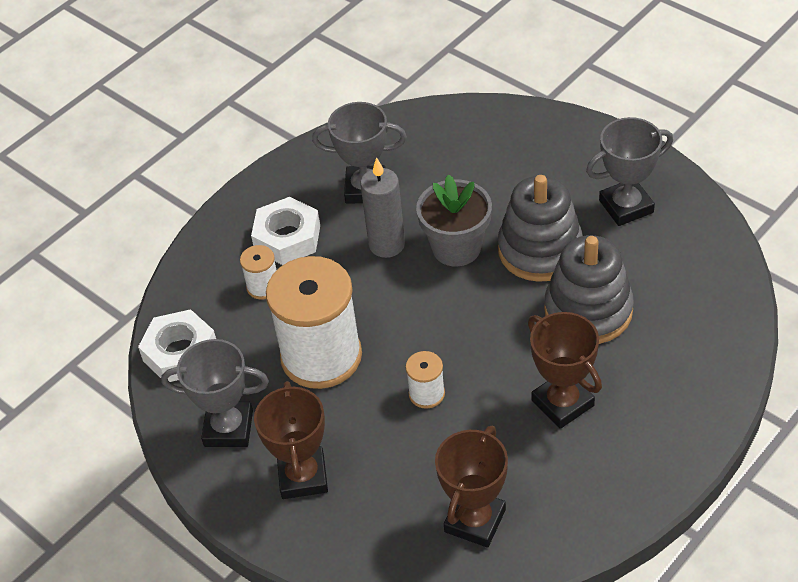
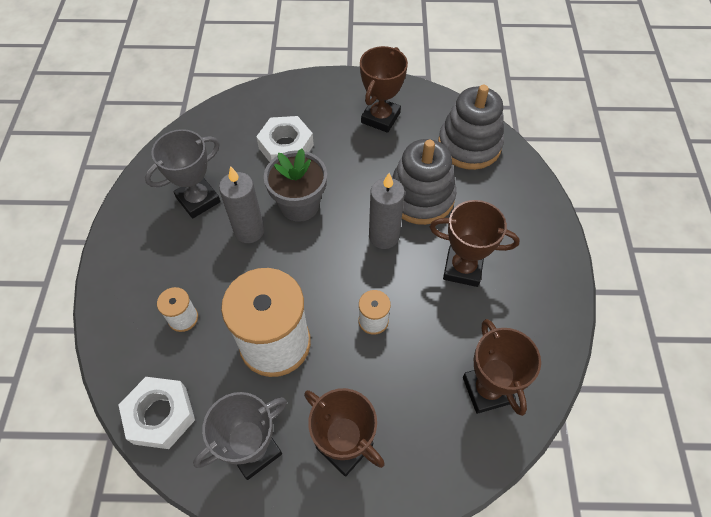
camera: 45 degrees left, 10 degrees up
white nut [251,197,320,265] -> white nut moved to [256,116,314,162]
grey stacking toy [498,175,583,282] -> grey stacking toy moved to [438,85,504,170]
grey trophy [586,117,673,226] -> brown trophy [360,46,408,133]
none -> grey candle [369,173,405,249]

